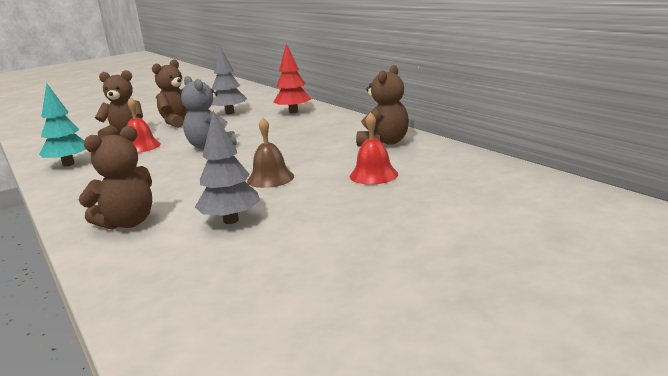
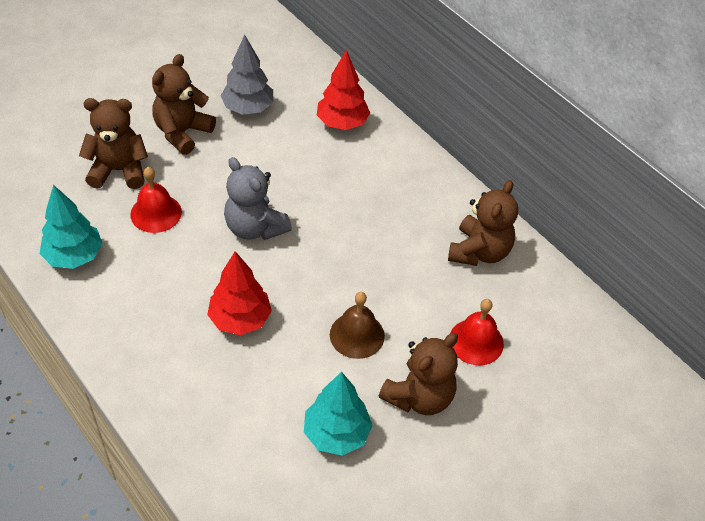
camera: 10 degrees left, 30 degrees up
brown teddy bear [79,126,152,230] -> brown teddy bear moved to [379,333,458,415]
grey tree [195,111,260,224] -> turquoise tree [304,372,373,456]
none -> red tree [207,251,272,335]

